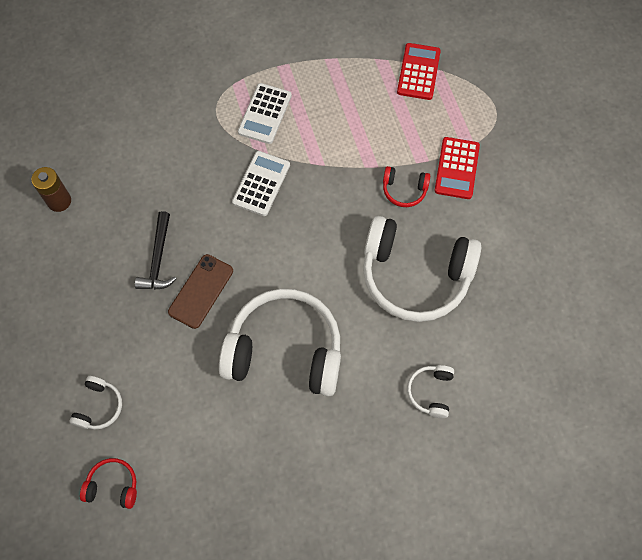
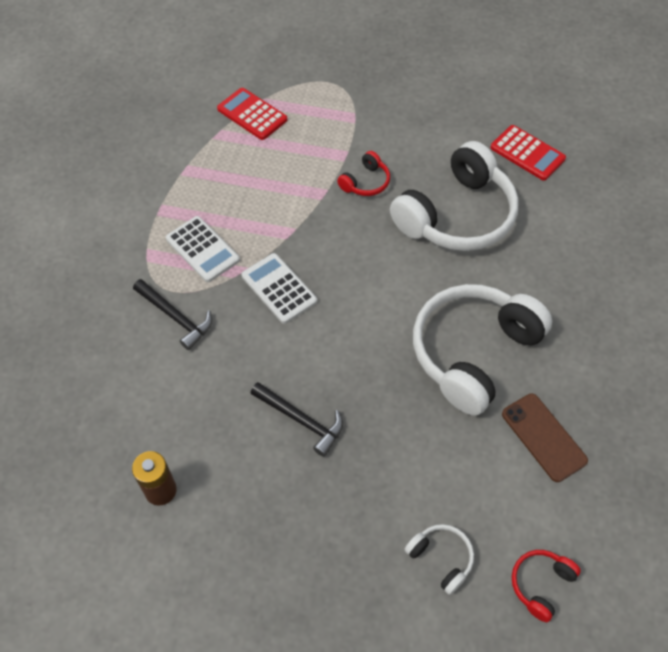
camera: 60 degrees left, 10 degrees down
brown phone [168,254,233,329] -> brown phone moved to [502,394,588,482]
white headphones [407,365,454,418] -> none
red calculator [434,137,480,199] -> red calculator moved to [490,125,566,180]
none -> black hammer [133,279,212,350]

